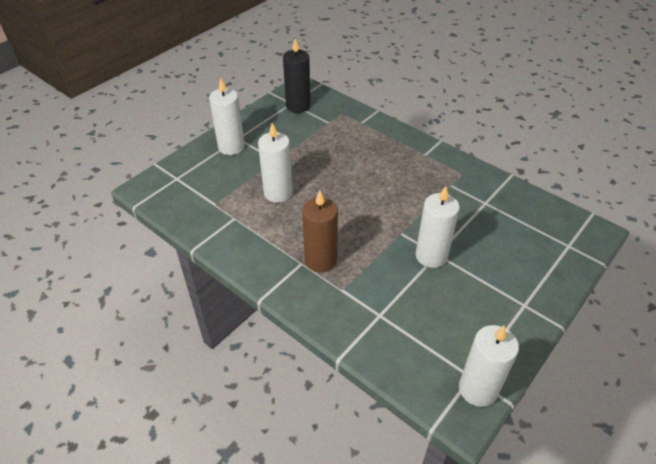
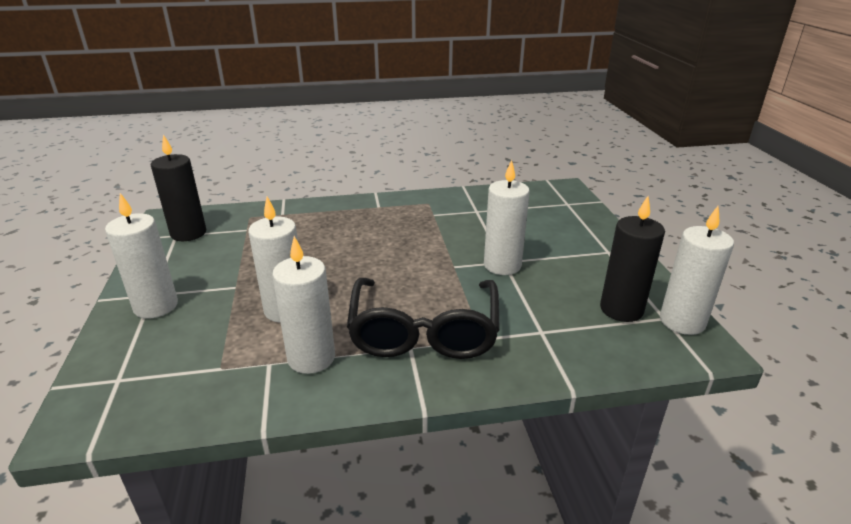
camera: 50 degrees left, 15 degrees down
brown candle [302,191,338,273] -> black glasses [347,278,500,359]
none -> white candle [272,236,335,374]
none -> black candle [600,196,665,322]

